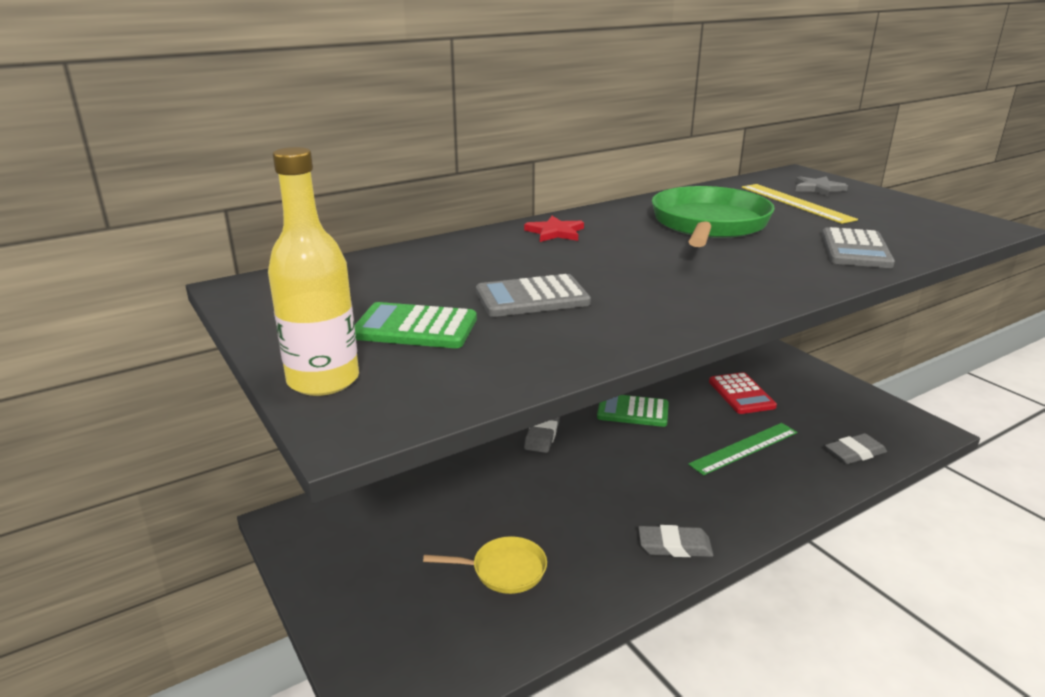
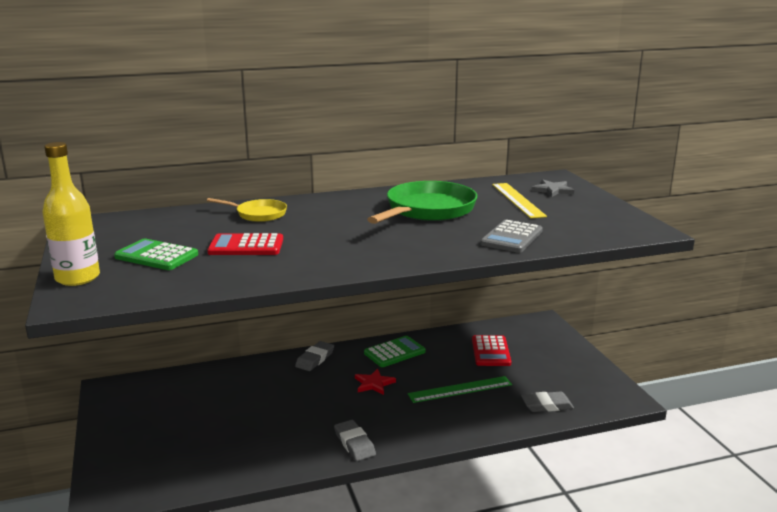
camera: 15 degrees right, 5 degrees down
yellow pan [423,536,547,594] -> yellow pan moved to [207,198,287,222]
grey calculator [476,274,591,317] -> red calculator [207,233,283,255]
red star [524,216,584,242] -> red star moved to [355,369,396,395]
green calculator [597,395,669,427] -> green calculator turned 120 degrees clockwise [364,336,426,367]
grey eraser [638,525,713,557] -> grey eraser turned 45 degrees clockwise [334,420,376,461]

